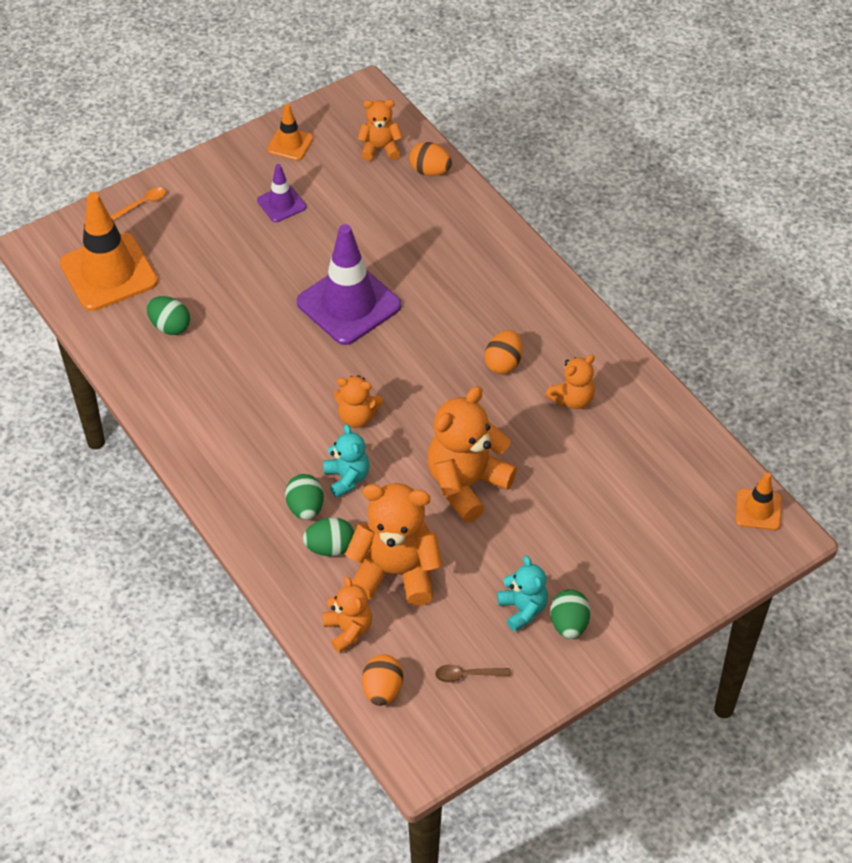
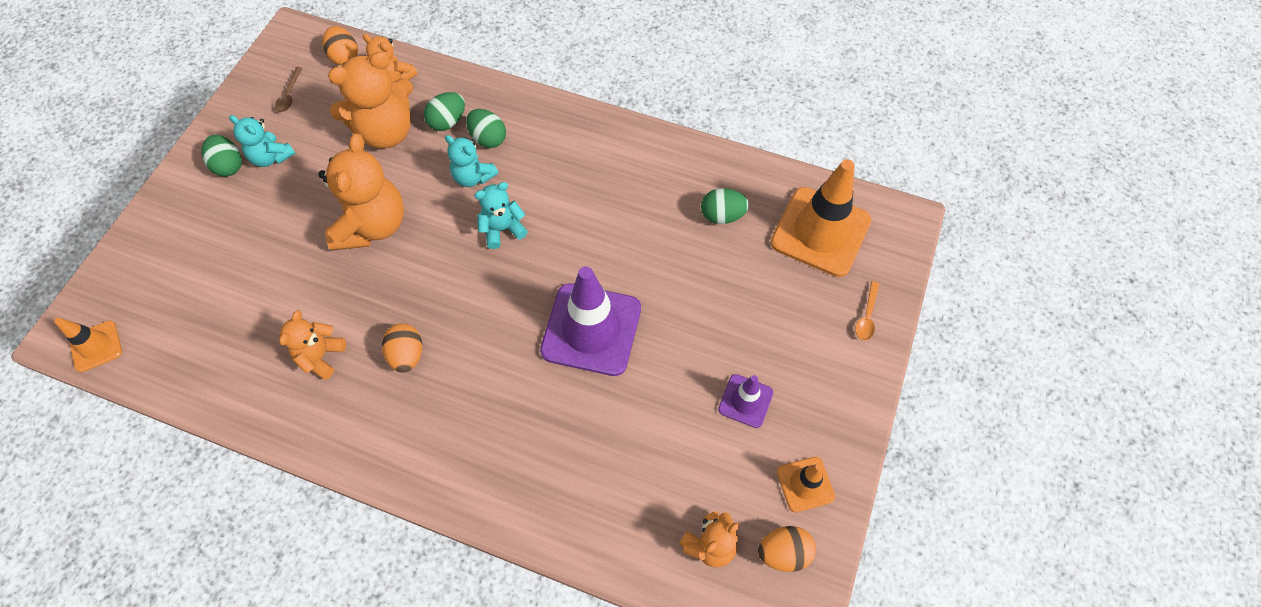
camera: 145 degrees right, 10 degrees up
orange teddy bear [333,375,383,428] -> turquoise teddy bear [474,182,528,249]
orange egg [409,142,452,176] -> orange egg moved to [758,526,816,572]
brown spoon [435,665,510,682] -> brown spoon turned 135 degrees clockwise [275,67,303,112]

